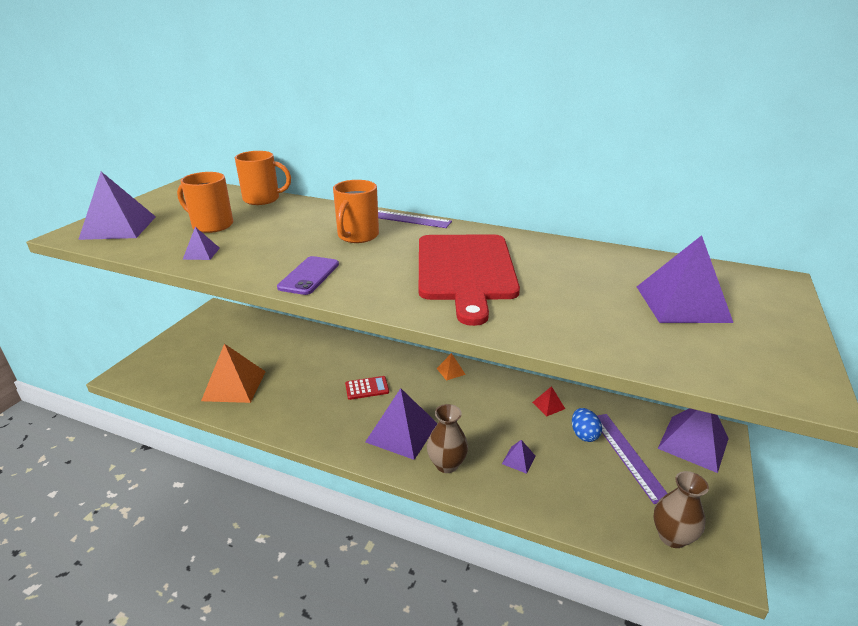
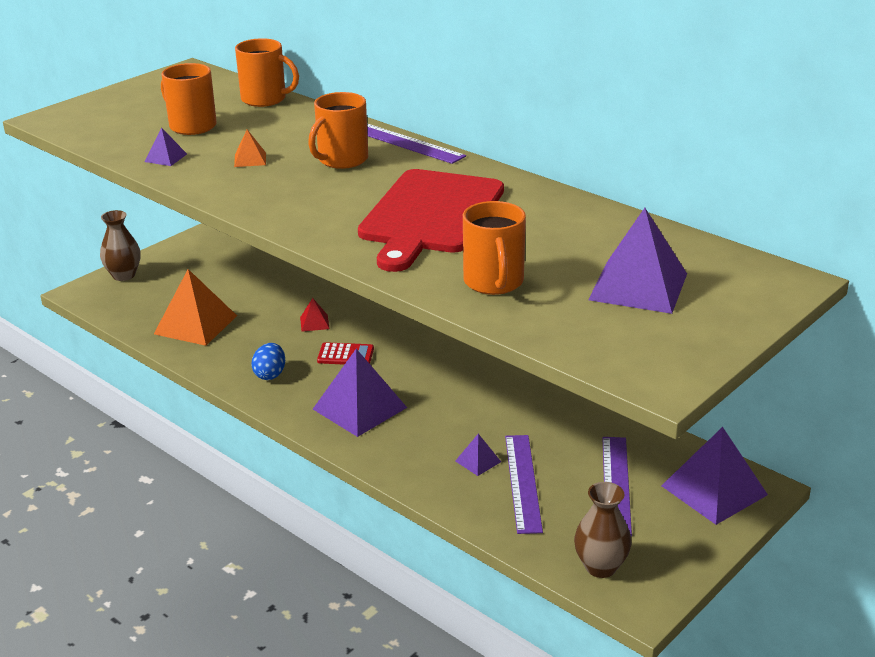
camera: 20 degrees right, 0 degrees up
purple pyramid [78,172,156,240] -> none
purple phone [277,256,339,295] -> none
brown vase [427,404,468,473] -> brown vase moved to [100,210,141,281]
orange pyramid [436,353,466,381] -> orange pyramid moved to [234,129,266,167]
red pyramid [532,386,565,416] -> red pyramid moved to [300,298,330,332]
blue egg [572,408,602,442] -> blue egg moved to [251,343,285,380]
none -> orange mug [463,201,526,295]
none -> purple ruler [505,435,543,534]

